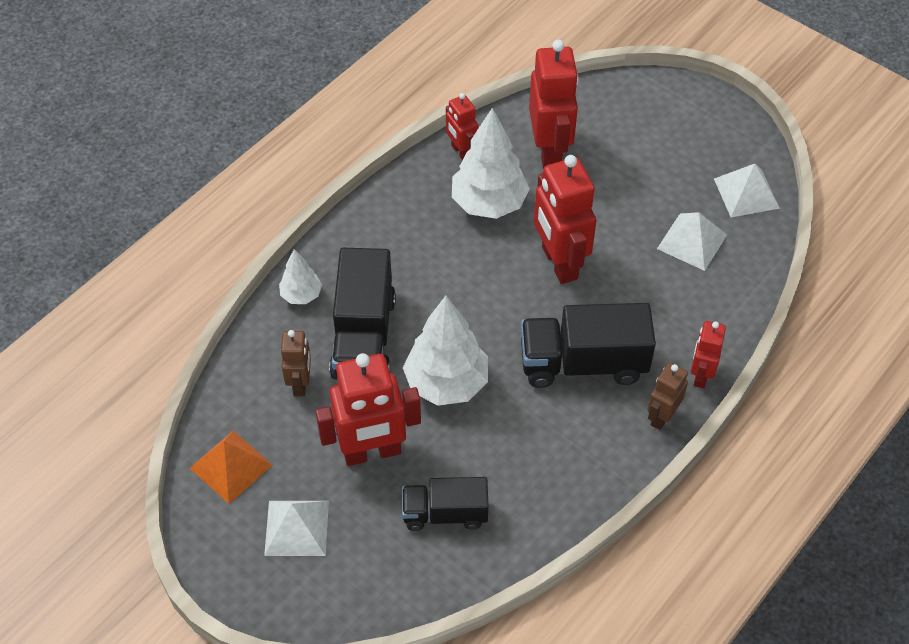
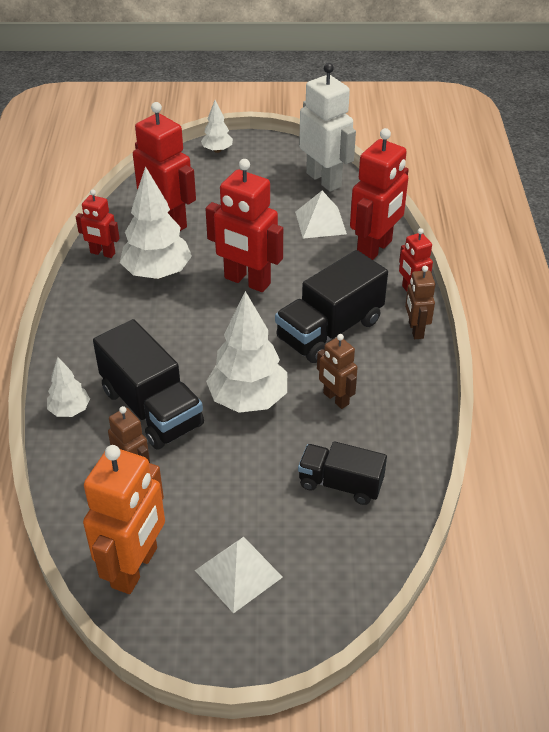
camera: 40 degrees left, 10 degrees down
orange pyramid [190,431,272,504] -> orange robot [83,445,165,594]
red robot [315,353,421,466] -> red robot moved to [350,128,409,260]
black truck [402,477,489,531] -> black truck turned 60 degrees clockwise [298,441,387,505]
white pyramid [714,164,780,217] -> white robot [299,63,356,192]
none -> white tree [201,100,233,153]
none -> brown robot [317,334,358,409]

